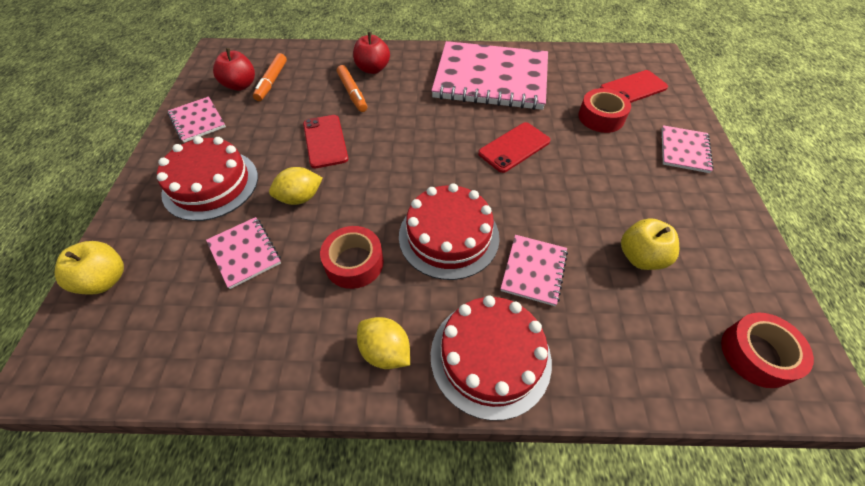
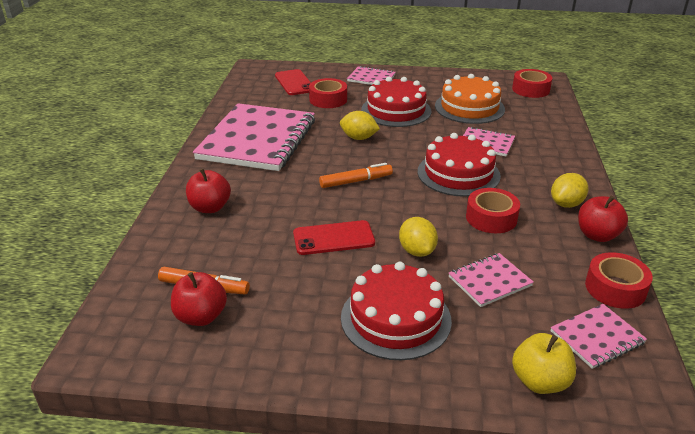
camera: 85 degrees left, 20 degrees down
pink notebook [168,96,226,143] -> pink notebook moved to [551,304,647,369]
orange marker [337,65,367,112] -> orange marker moved to [319,163,393,188]
red cake [431,296,552,421] -> red cake moved to [361,77,431,127]
red phone [478,122,550,173] -> yellow lemon [340,111,380,140]
yellow apple [621,218,679,270] -> orange cake [435,74,505,124]
none -> red apple [578,195,628,242]
none -> red tape [585,252,653,309]

